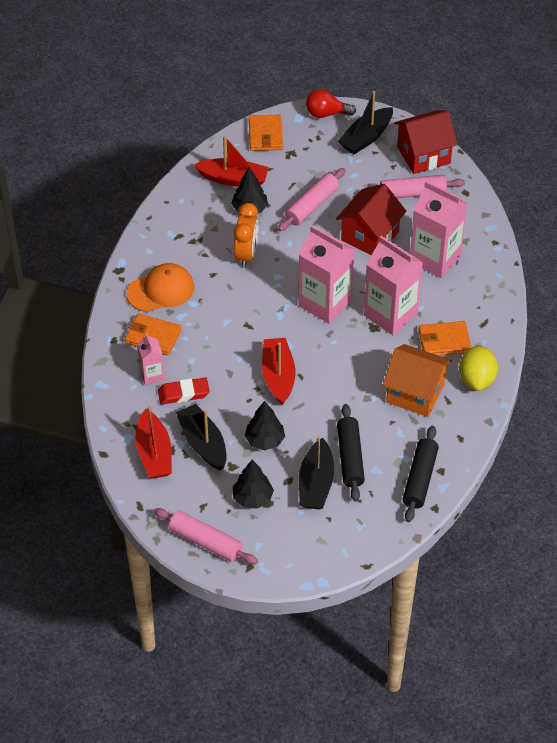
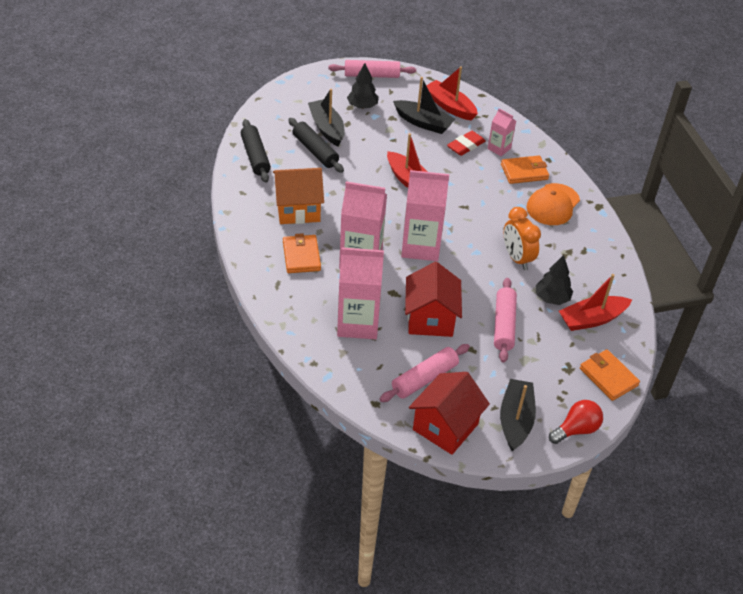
camera: 145 degrees right, 5 degrees down
black tree [245,401,285,450] -> none
orange wallet [418,321,472,356] -> orange wallet turned 60 degrees counterclockwise [283,233,321,273]
yellow lemon [459,345,498,391] -> none

